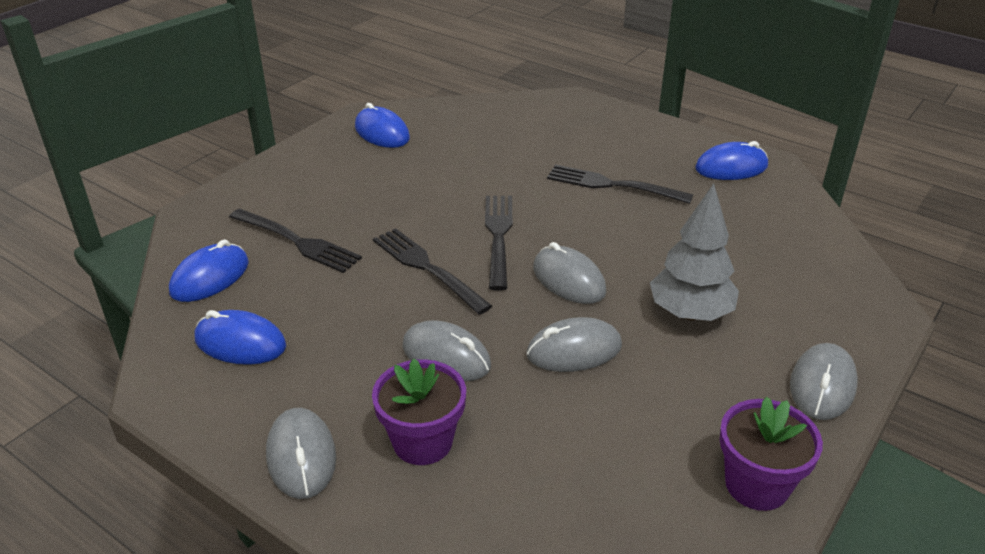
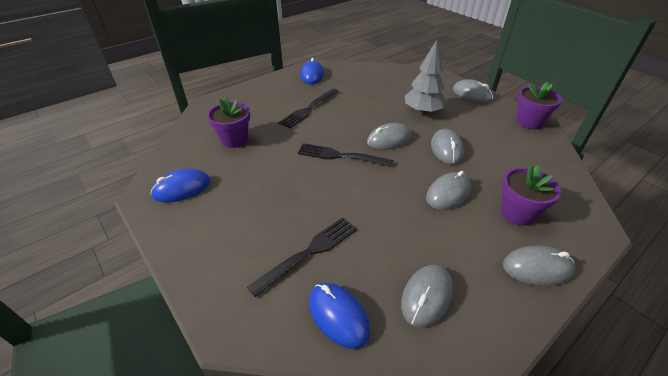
camera: 75 degrees left, 5 degrees up
blue mouse [195,310,286,365] -> grey mouse [401,265,453,328]
black fork [373,228,492,315] -> none
none -> purple flower pot [207,97,250,148]

